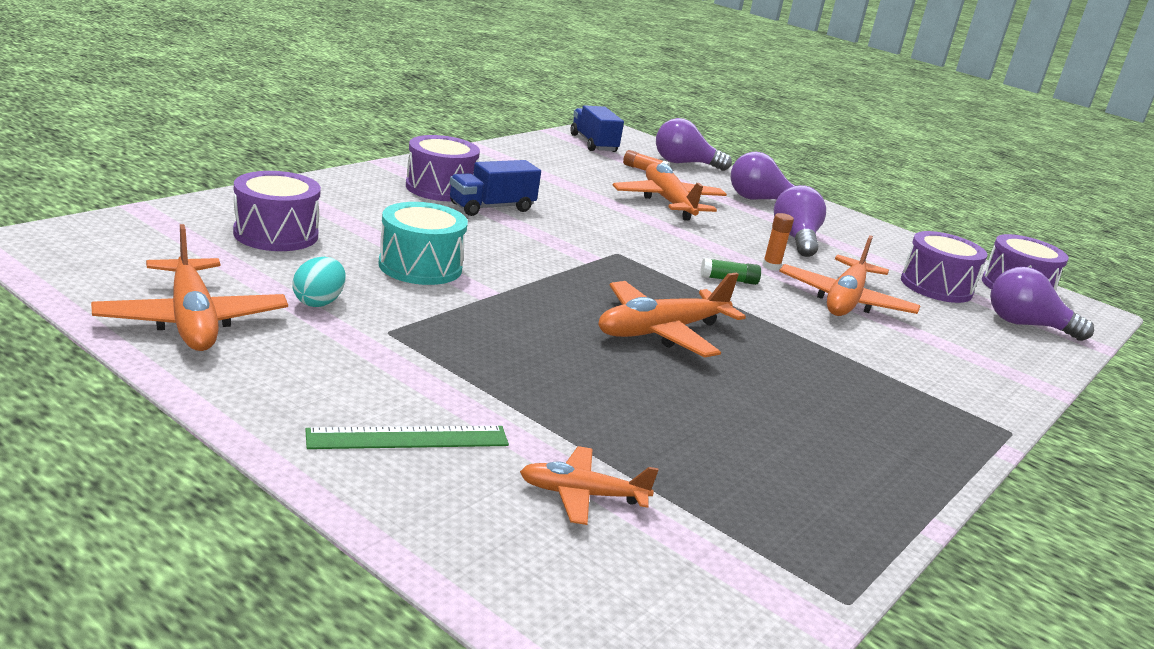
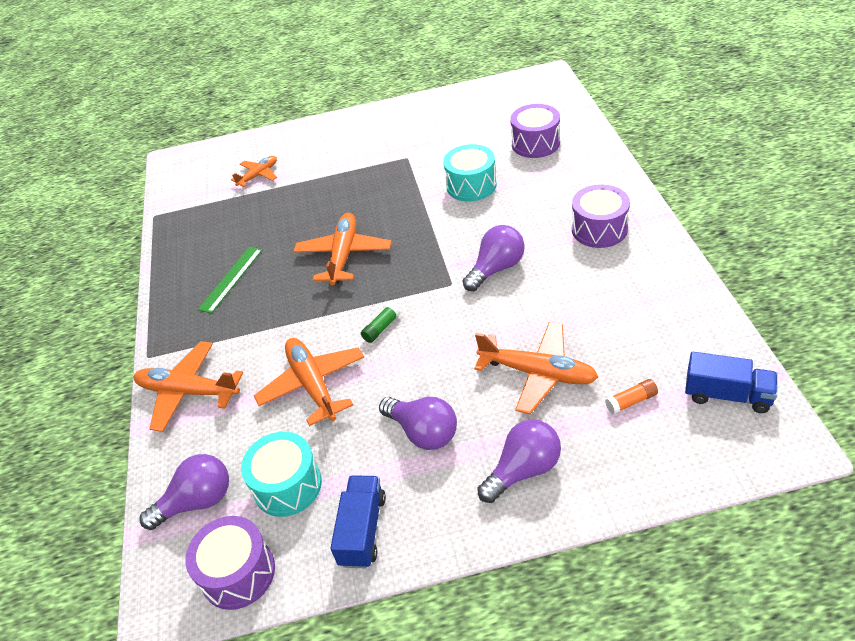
camera: 140 degrees right, 20 degrees up
orange plane [91,224,288,351] -> orange plane moved to [134,341,243,432]
turquoise egg [292,257,346,307] -> none
green ruler [305,426,509,449] -> green ruler moved to [198,247,262,314]
blue truck [450,160,541,216] -> blue truck moved to [330,475,386,568]
purple light bulb [656,118,732,171] -> purple light bulb moved to [463,225,525,291]
orange glue stick [762,213,794,271] -> none
purple drum [901,231,987,303] -> turquoise drum [241,432,322,517]

